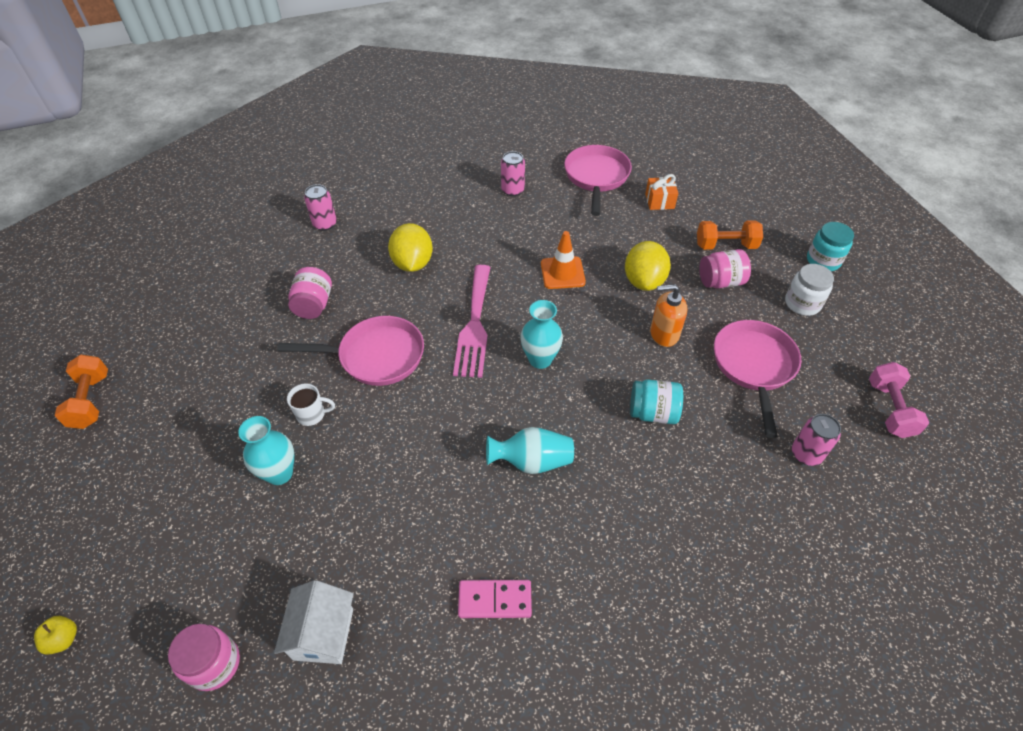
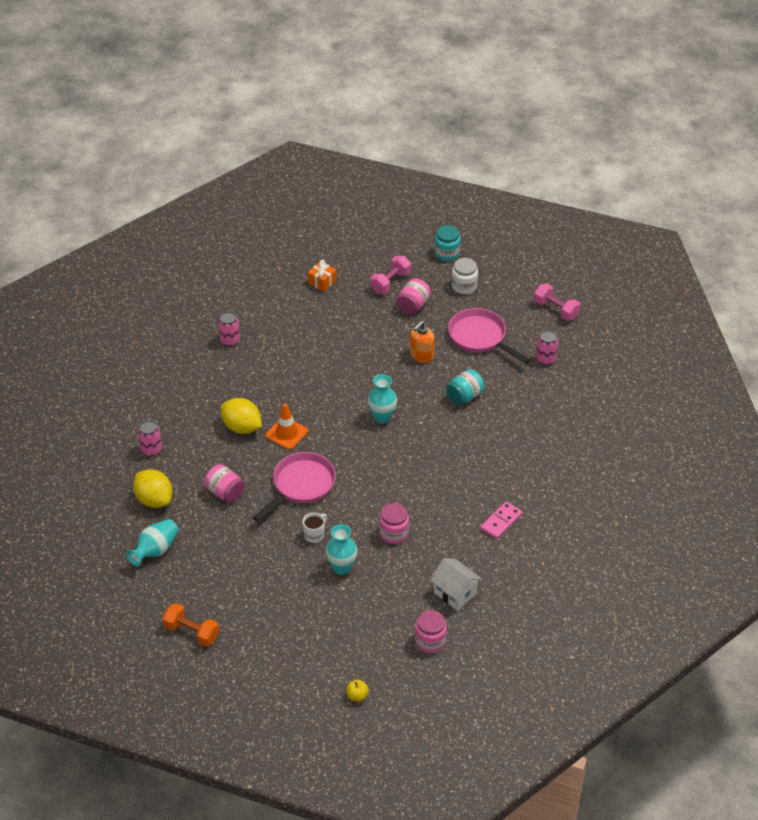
camera: 50 degrees left, 5 degrees down
pink fork [453,265,491,378] -> none
turquoise vase [486,427,574,474] -> turquoise vase moved to [126,519,179,567]
orange traffic cone [541,231,586,289] -> orange traffic cone moved to [266,403,308,450]
pink pan [564,145,632,216] -> none
yellow lemon [625,241,671,291] -> yellow lemon moved to [133,469,172,508]
orange dumbbell [697,220,763,250] -> pink dumbbell [370,256,411,294]
none -> pink jar [379,503,409,544]

